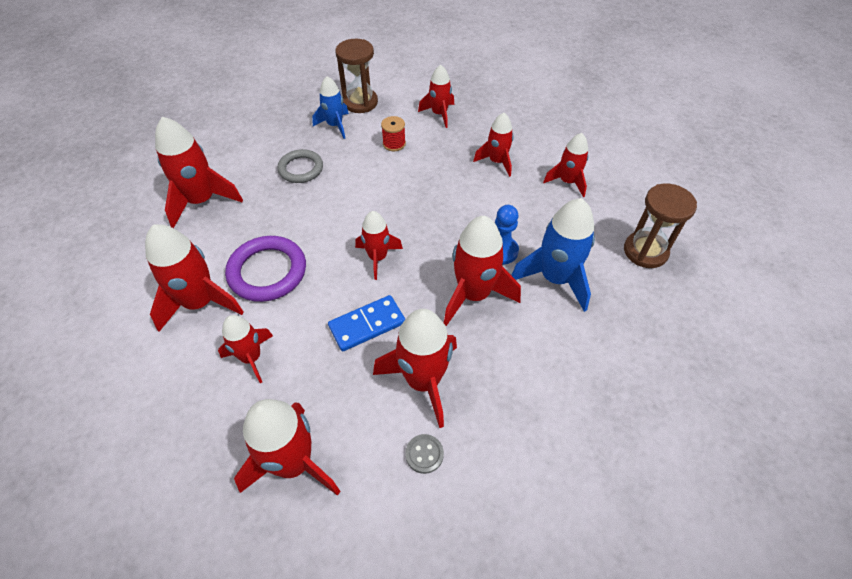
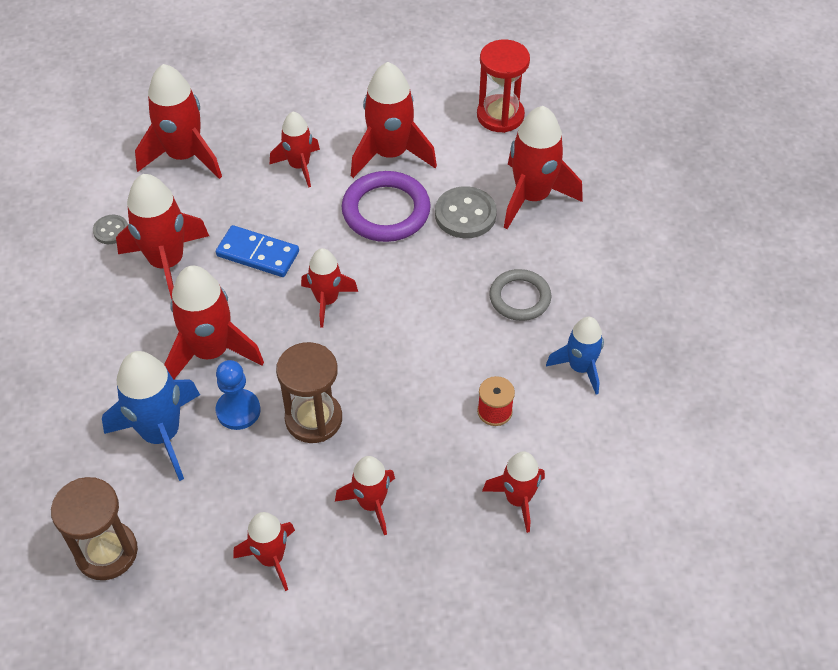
camera: 125 degrees right, 0 degrees up
blue domino [328,295,405,352] -> blue domino turned 75 degrees counterclockwise [216,225,299,277]
brown hourglass [335,39,378,113] -> brown hourglass moved to [276,342,342,443]
none -> grey button [435,186,497,238]
none -> red hourglass [477,40,530,133]

